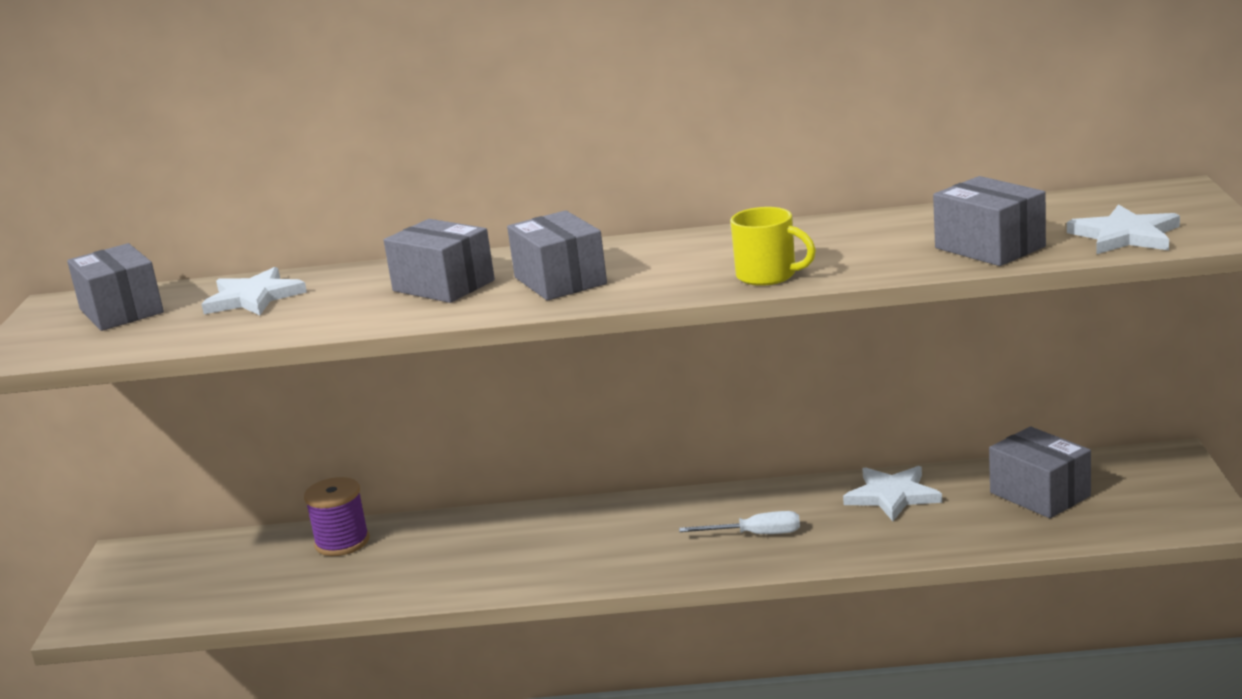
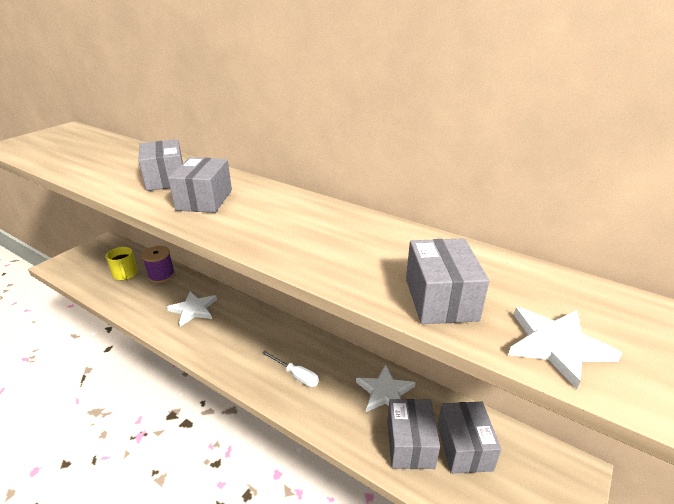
camera: 30 degrees right, 10 degrees up
grey box [67,243,164,331] -> grey box moved to [387,399,440,469]
white star [202,267,307,315] -> white star moved to [167,291,217,327]
yellow mug [730,207,816,286] -> yellow mug moved to [106,247,138,280]

